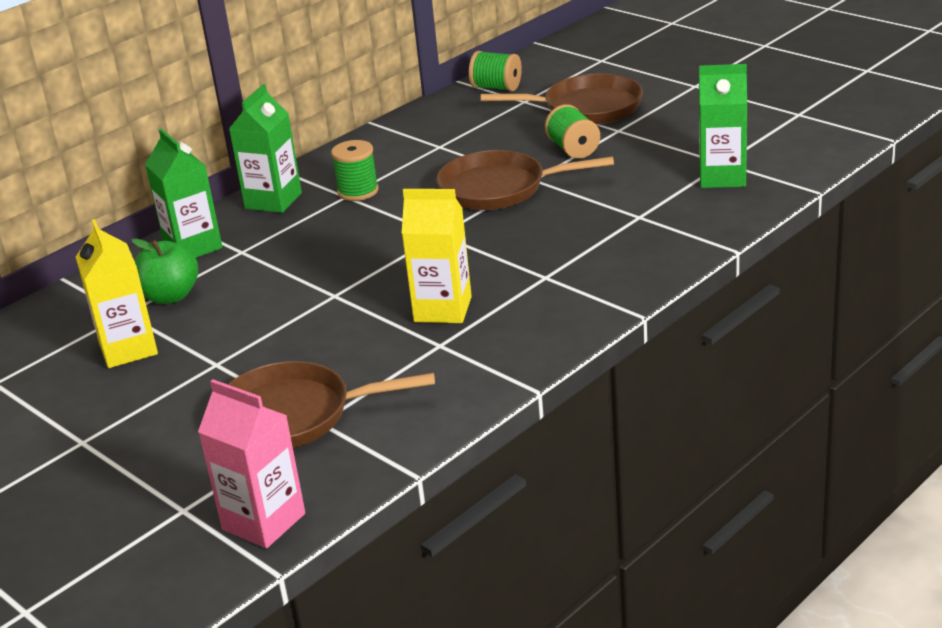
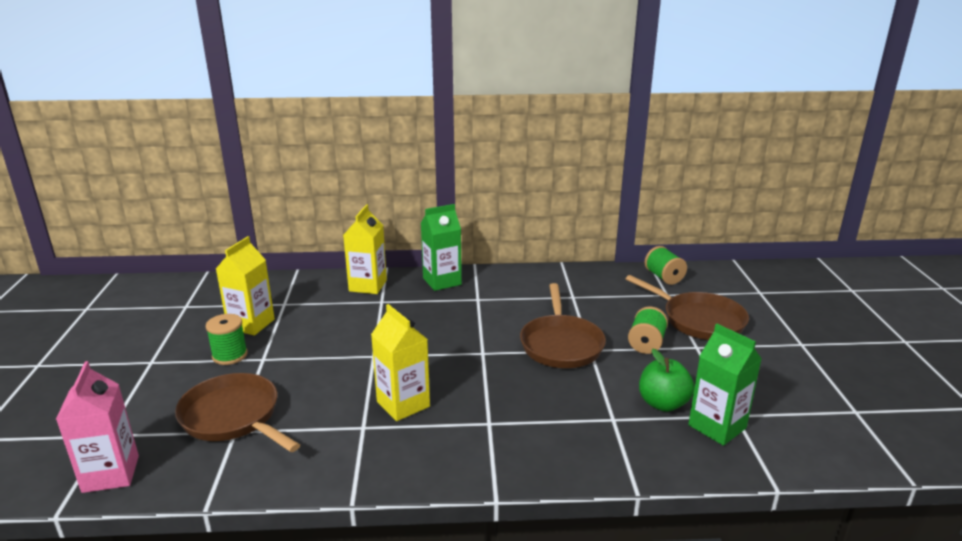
camera: 40 degrees right, 5 degrees down
green apple [132,238,198,304] -> green apple moved to [639,349,694,412]
green carton [145,128,222,258] -> yellow carton [343,204,387,294]
green spool [331,140,379,201] -> green spool moved to [206,314,248,365]
brown pan [436,150,614,210] -> brown pan turned 135 degrees counterclockwise [520,283,606,368]

